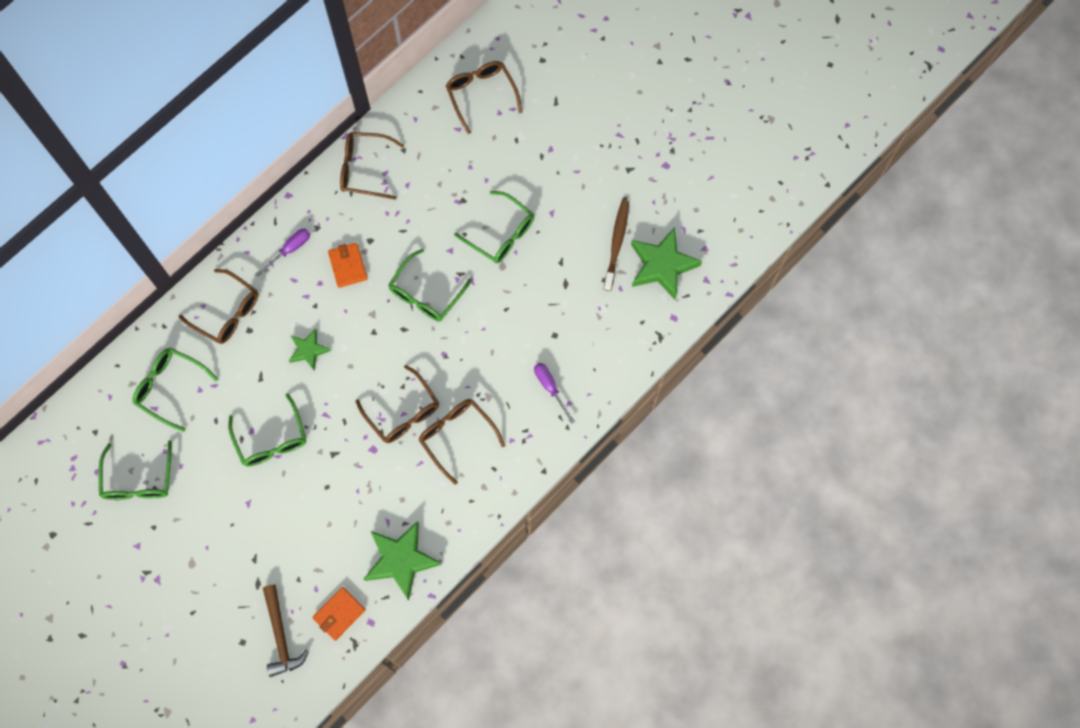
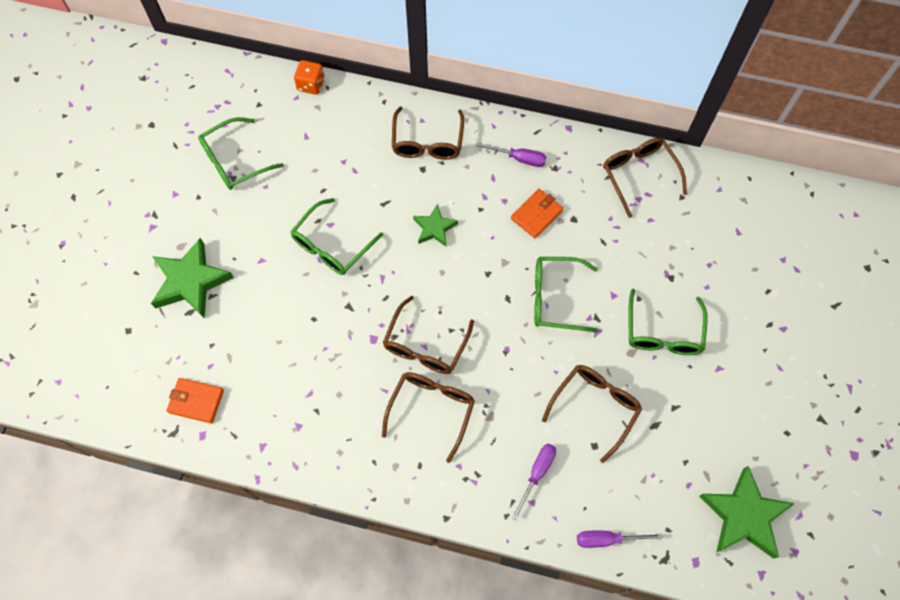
camera: 60 degrees right, 5 degrees down
green glasses [133,348,218,432] -> none
brown hammer [263,584,309,677] -> none
green star [364,521,442,600] -> green star moved to [151,238,234,318]
brown glasses [446,61,522,134] -> brown glasses moved to [542,365,642,463]
brown toothbrush [604,200,629,291] -> none
none -> orange dice [294,60,325,95]
none -> purple screwdriver [577,530,663,548]

